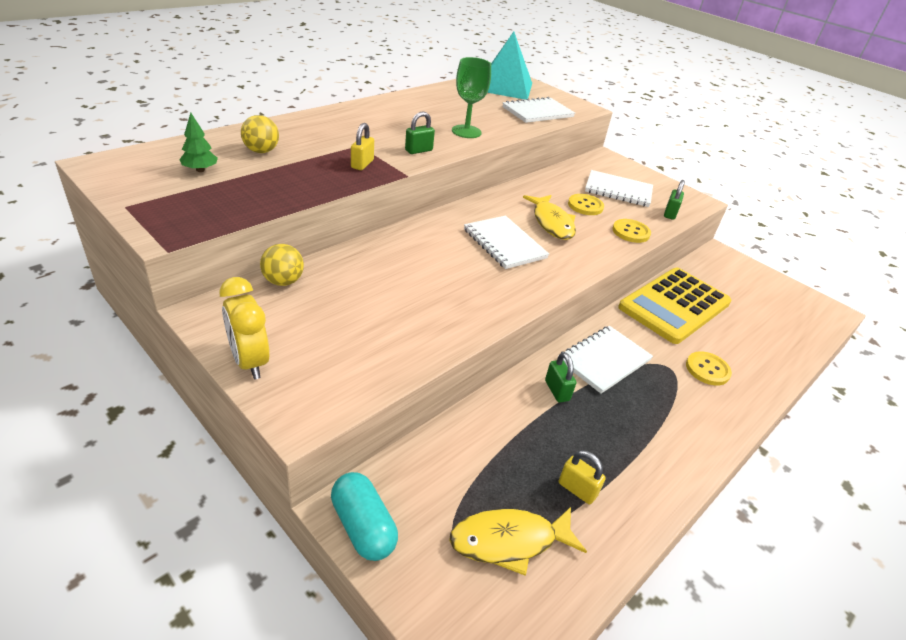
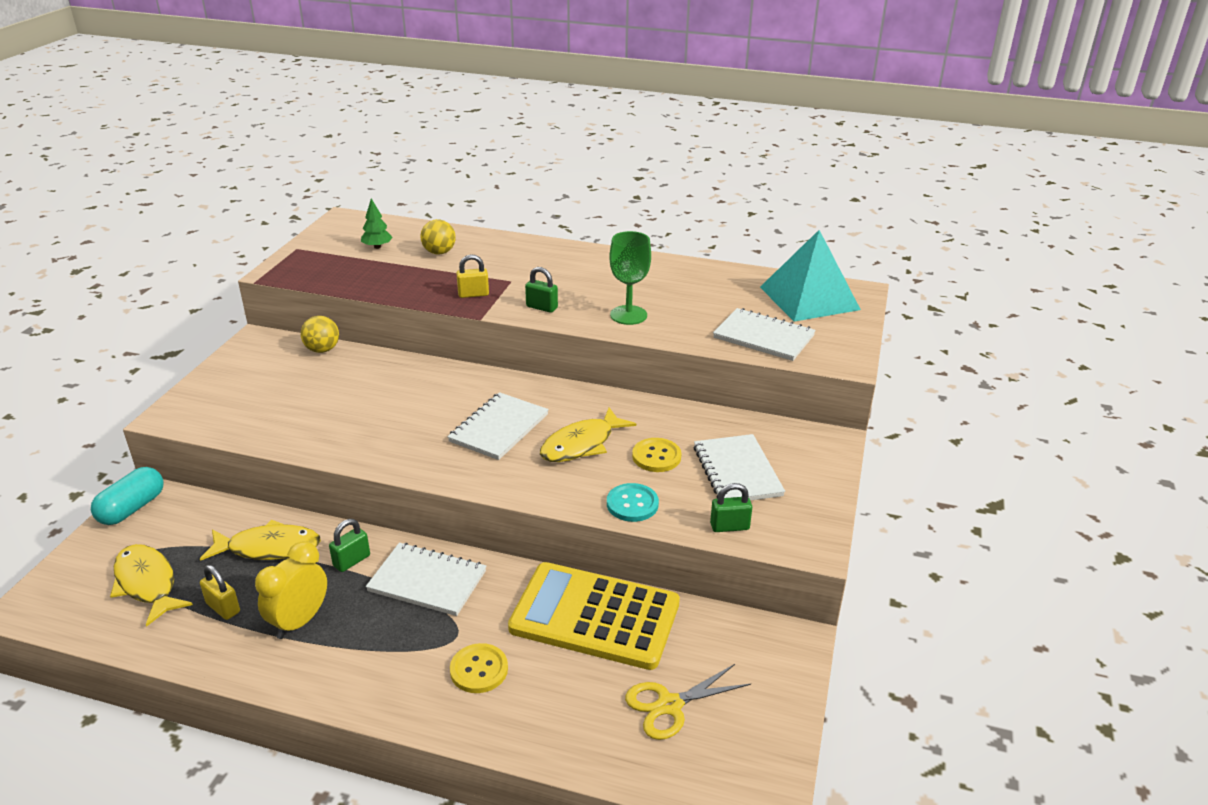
camera: 65 degrees right, 5 degrees down
yellow clock [220,277,270,379] -> yellow clock moved to [255,541,327,639]
yellow padlock [559,450,606,504] -> yellow padlock turned 60 degrees counterclockwise [200,565,240,620]
yellow button [612,219,651,243] -> turquoise button [607,483,659,522]
none -> yellow fish [200,520,321,561]
none -> yellow scissors [625,664,751,740]

